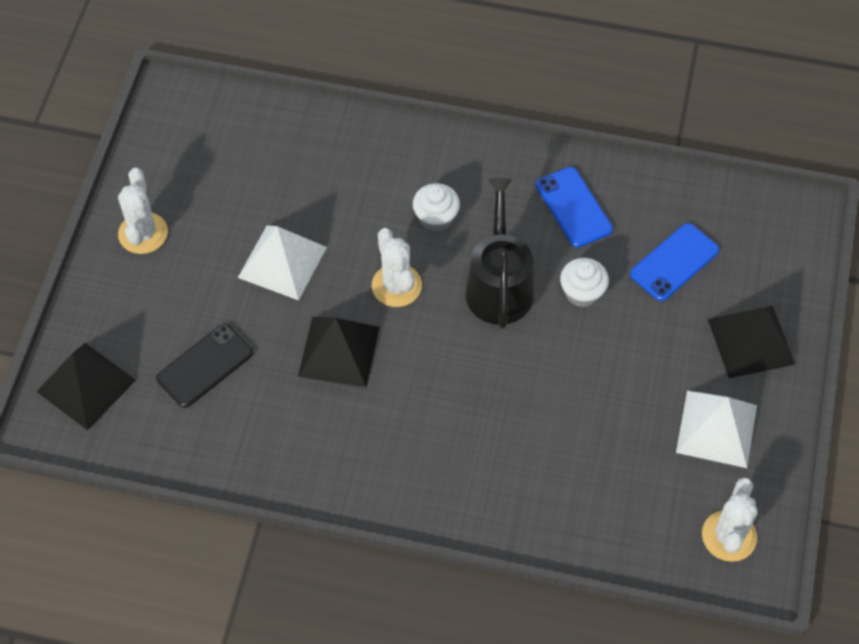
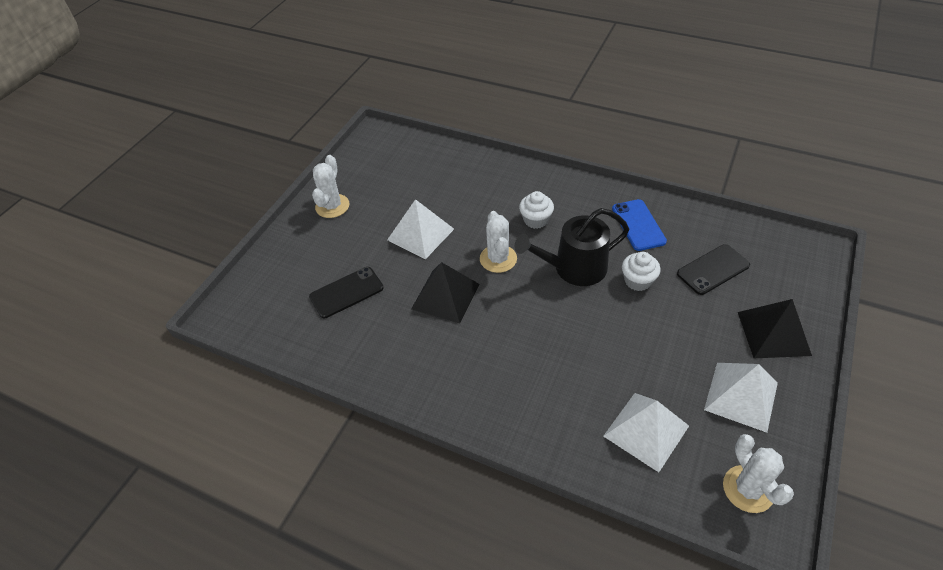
camera: 15 degrees right, 10 degrees down
black pyramid [36,343,136,430] -> none
black watering can [465,178,534,329] -> black watering can turned 120 degrees counterclockwise [515,208,629,286]
blue phone [630,223,719,301] -> black phone [677,244,750,295]
white cactus [702,478,758,562] -> white cactus turned 45 degrees counterclockwise [723,434,794,513]
none -> white pyramid [603,393,689,472]

